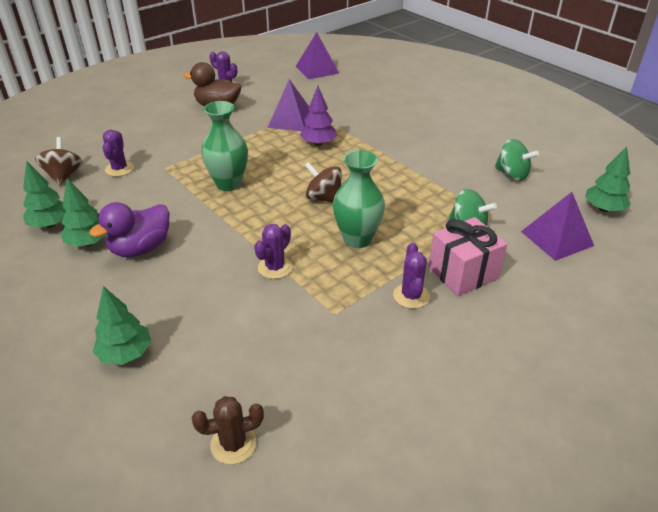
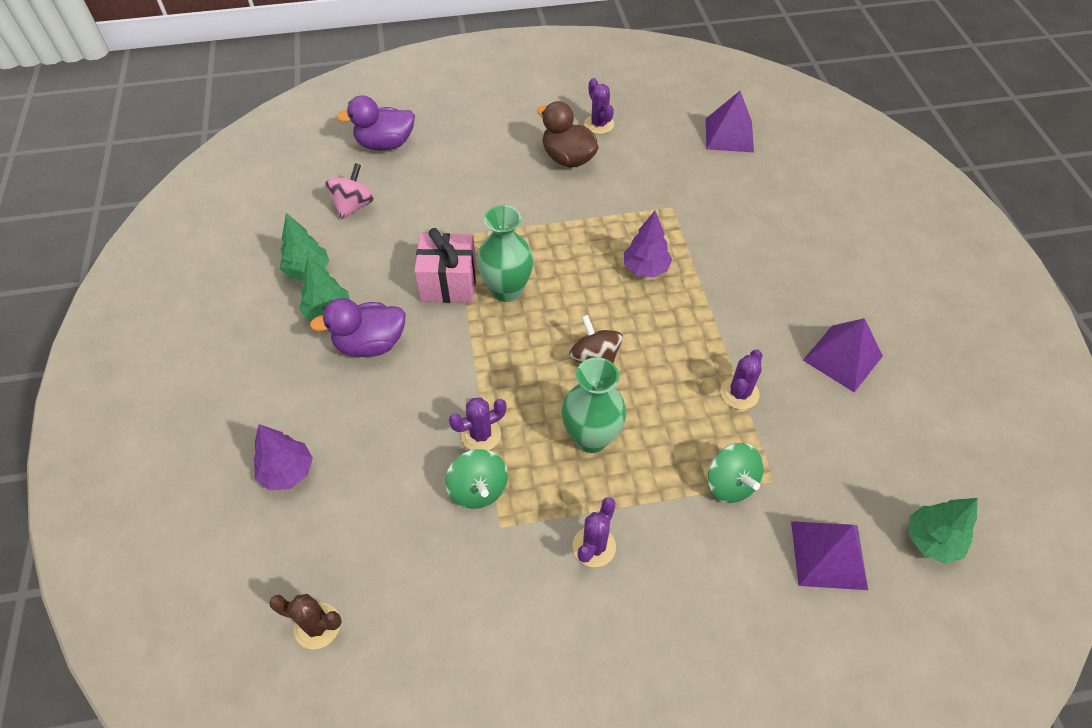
camera: 30 degrees right, 15 degrees up
brown spinning top [35,137,83,186] -> pink spinning top [325,163,374,219]
green tree [93,286,151,365] -> purple tree [253,424,313,490]
purple cactus [103,130,134,177] -> purple cactus moved to [721,349,762,410]
purple pyramid [267,79,310,131] -> purple pyramid moved to [803,318,883,392]
pink gift [429,217,507,296] -> pink gift moved to [414,228,477,303]
green spinning top [495,139,539,181] -> green spinning top moved to [445,449,508,509]
none -> purple duck [337,95,415,151]

